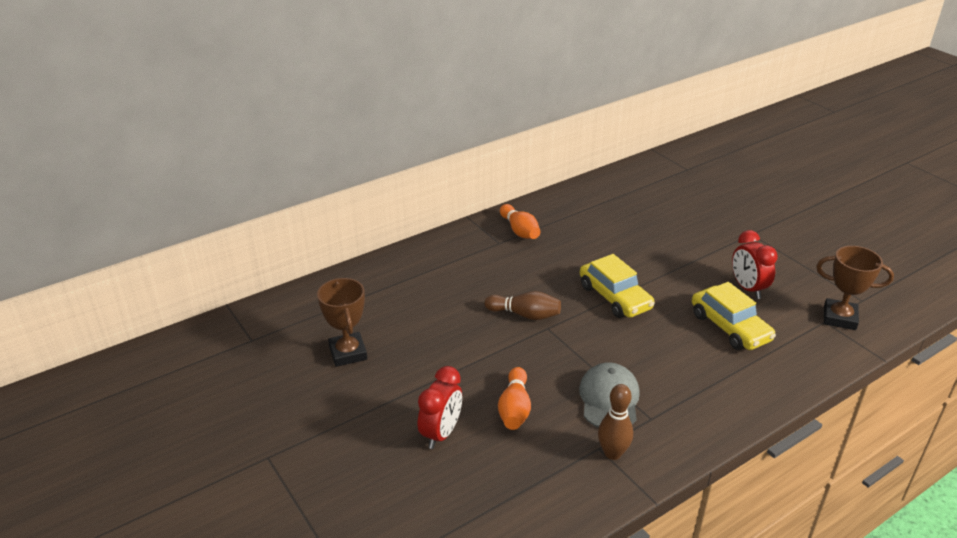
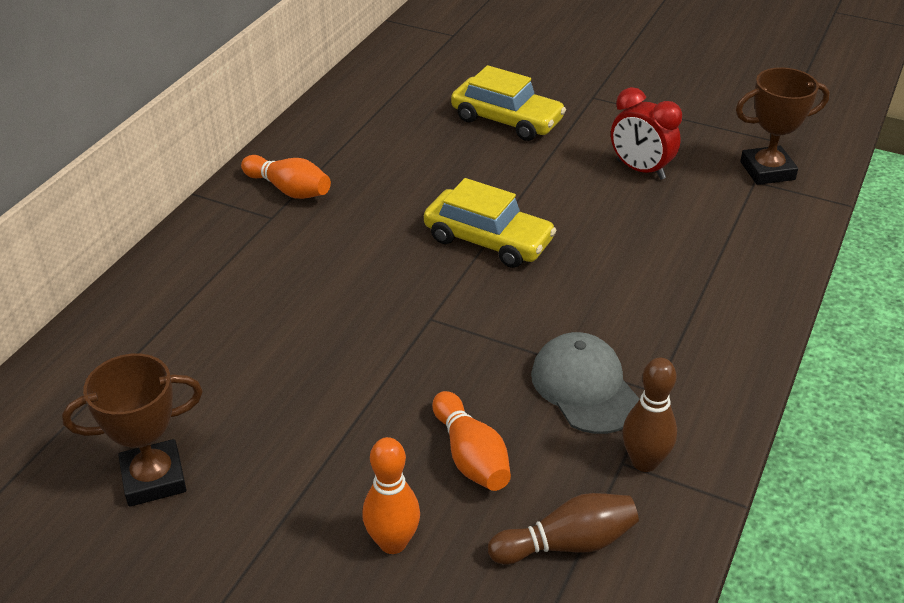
camera: 30 degrees left, 5 degrees up
brown trophy [317,278,367,367] -> brown trophy turned 60 degrees counterclockwise [62,354,203,507]
red clock [418,366,462,449] -> orange bowling pin [362,437,420,554]
brown bowling pin [485,291,561,320] -> brown bowling pin moved to [488,493,639,565]
yellow car [692,282,776,350] -> yellow car moved to [451,65,566,141]

